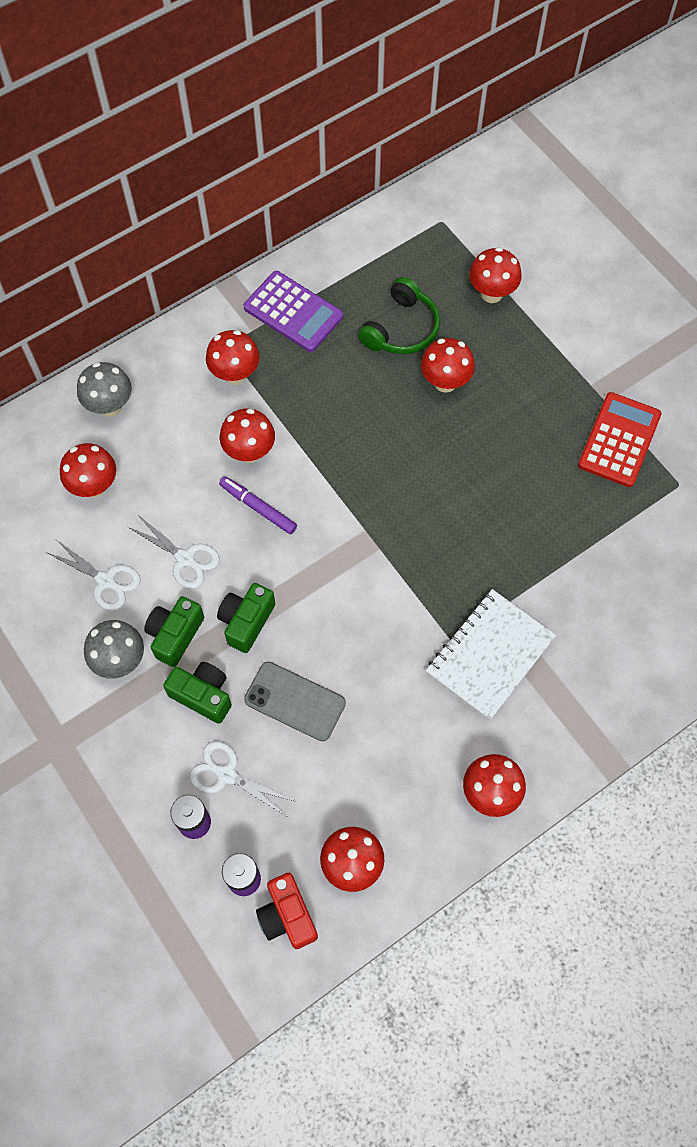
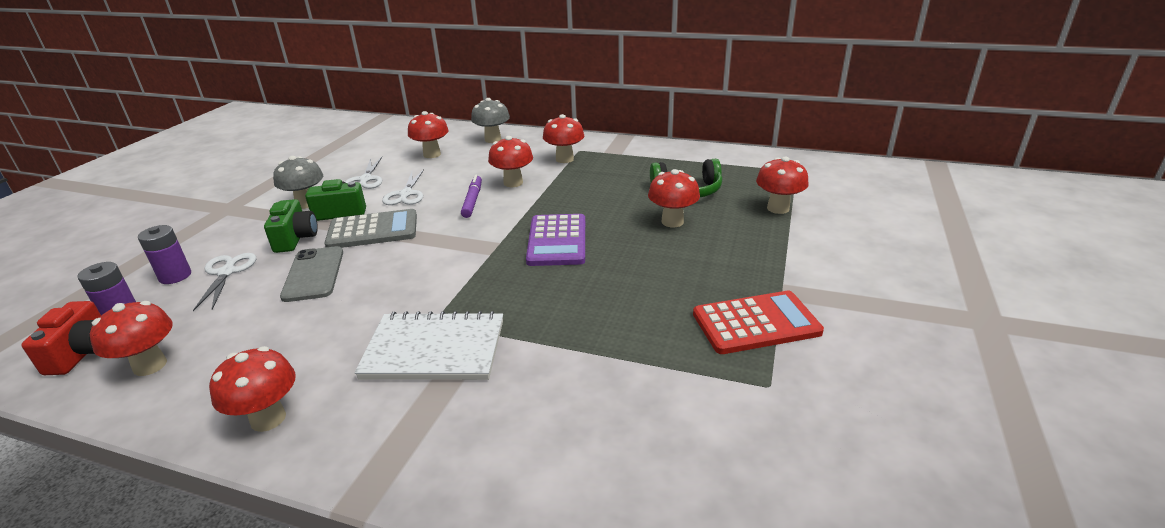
camera: 55 degrees right, 35 degrees down
green camera [217,583,275,653] -> grey calculator [324,209,417,248]
purple calculator [243,271,343,352] -> purple calculator moved to [526,214,585,266]
red camera [256,873,318,949] -> red camera turned 150 degrees clockwise [21,301,101,375]

